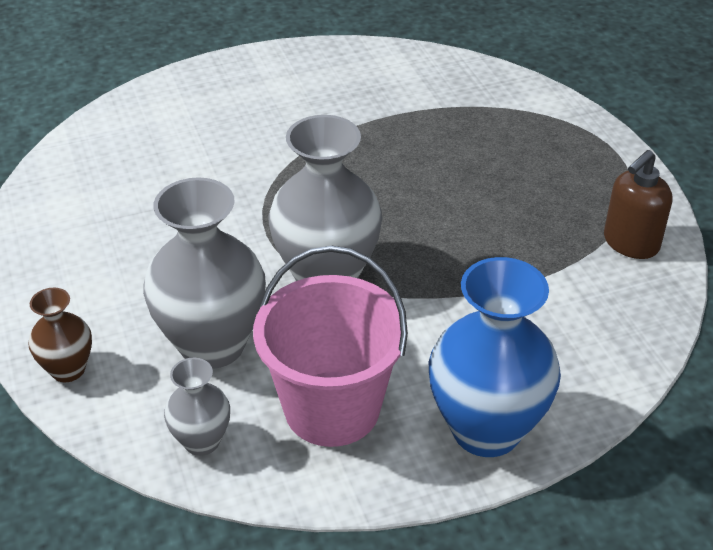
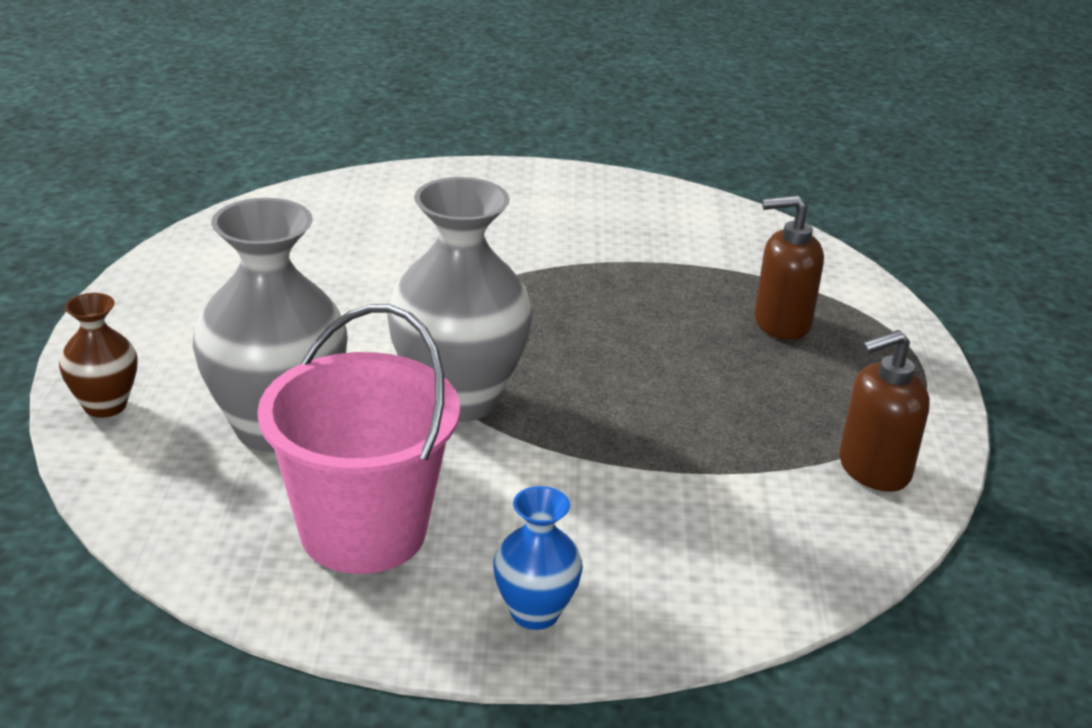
camera: 20 degrees right, 10 degrees down
grey vase [164,358,230,456] -> none
blue vase [429,257,561,457] -> blue vase [493,486,583,630], size x0.51
none -> brown soap dispenser [755,195,824,340]

